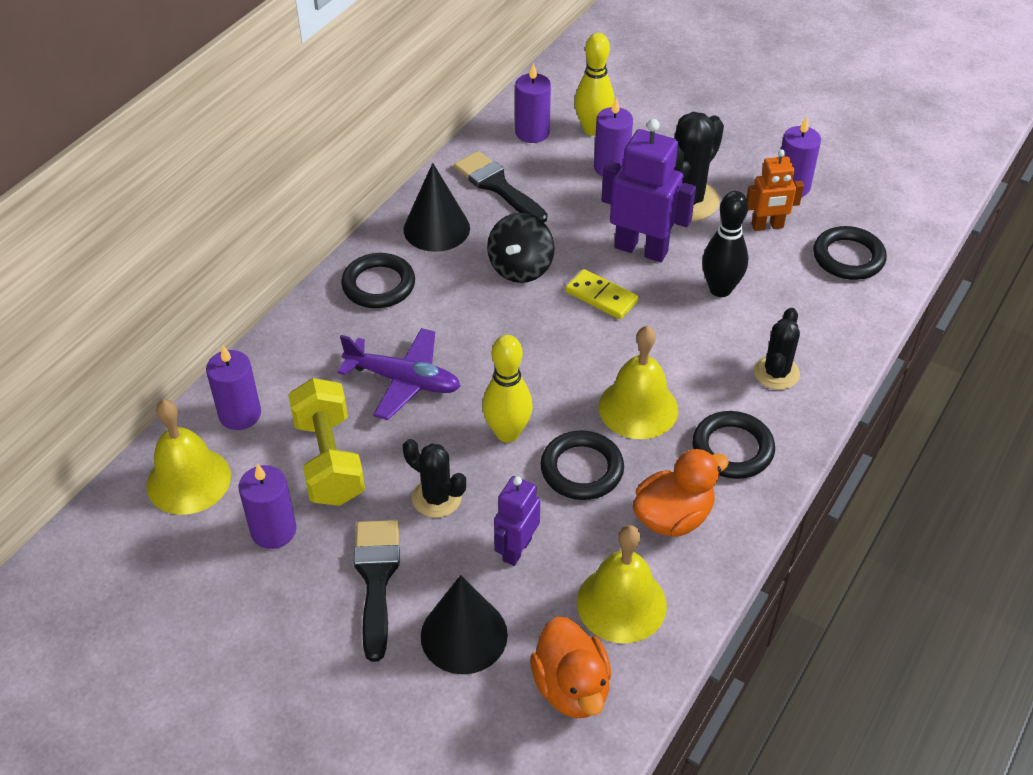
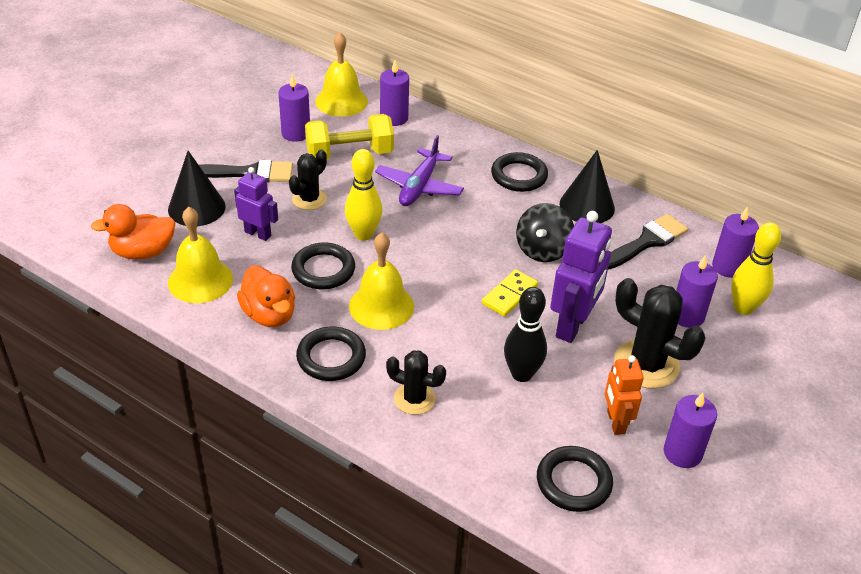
camera: 90 degrees right, 5 degrees down
black spinning top [487,213,555,283] -> black spinning top turned 90 degrees counterclockwise [516,203,574,262]

